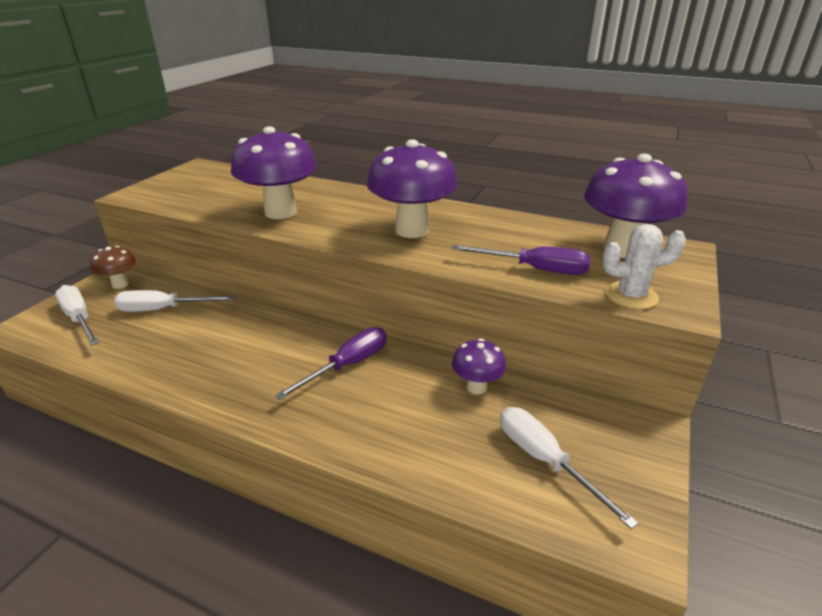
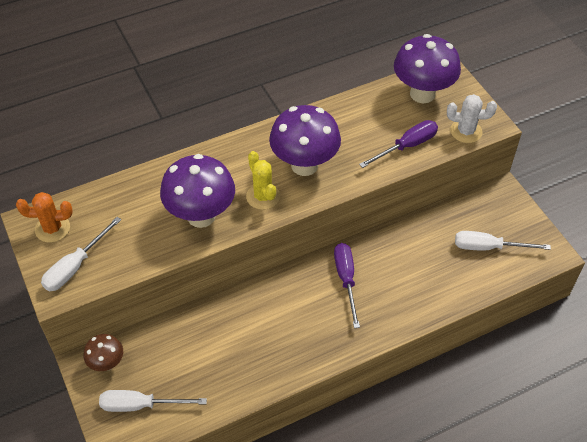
camera: 50 degrees left, 20 degrees up
white screwdriver [114,290,235,312] -> white screwdriver moved to [41,217,121,291]
purple mushroom [452,338,506,395] -> none
white cactus [602,224,686,309] -> white cactus turned 60 degrees clockwise [447,94,497,143]
none -> orange cactus [16,192,73,243]
none -> yellow cactus [246,151,280,210]

